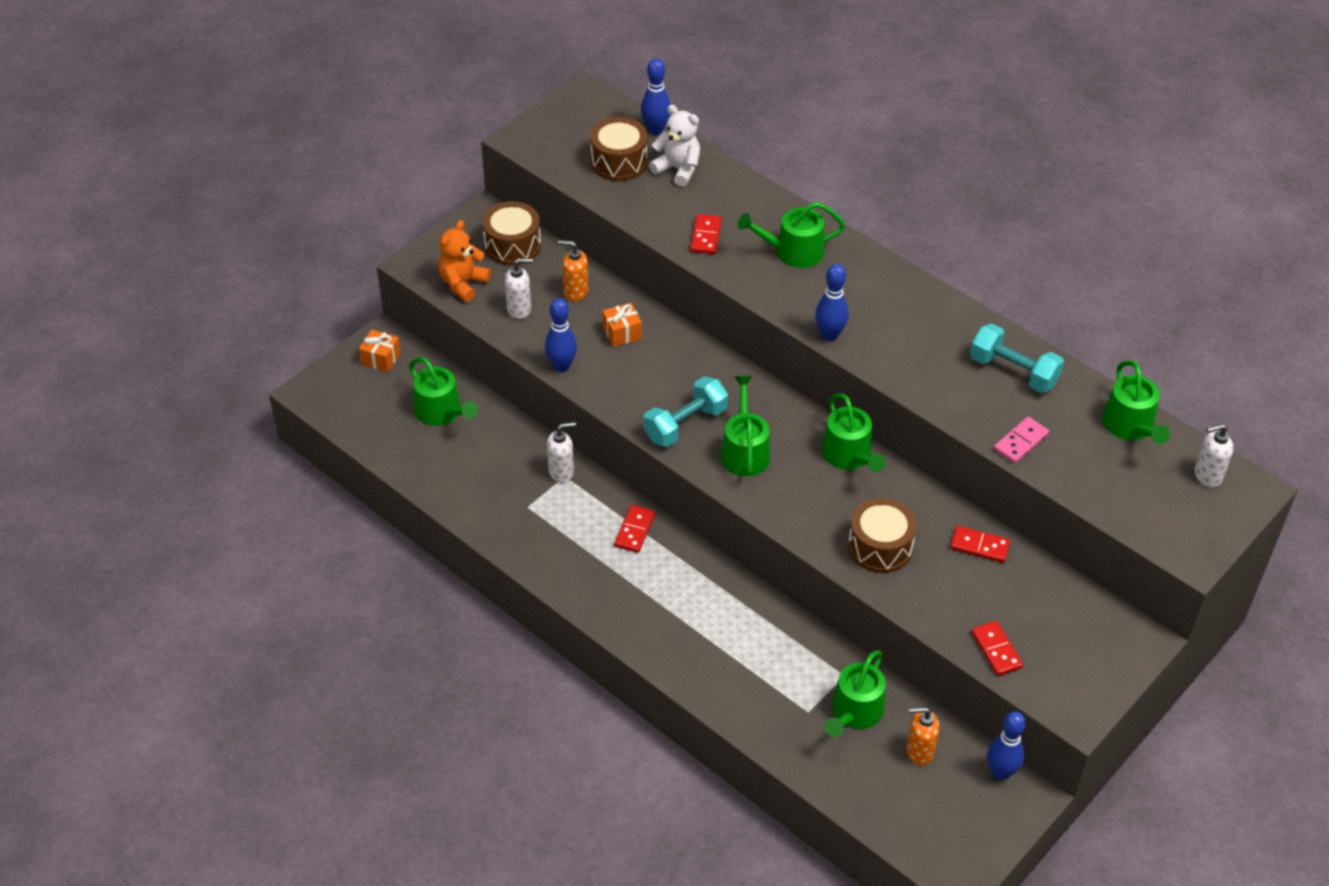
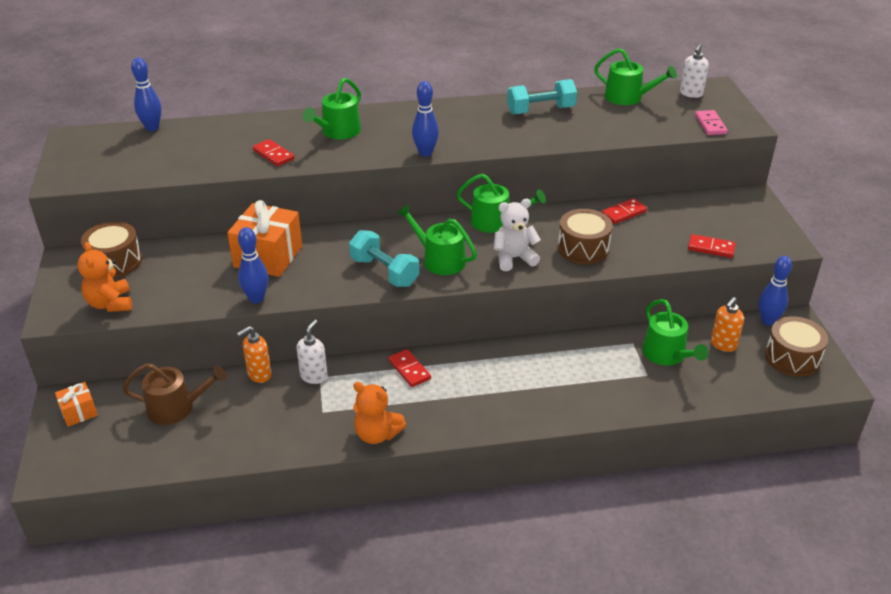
camera: 50 degrees left, 10 degrees down
green watering can [409,357,478,426] -> brown watering can [122,363,227,425]
white soap dispenser [505,258,533,319] -> none
orange soap dispenser [558,240,588,302] -> orange soap dispenser moved to [237,326,272,383]
brown drum [590,117,648,181] -> brown drum moved to [765,316,828,377]
orange gift [603,303,642,347] -> orange gift [227,200,302,277], size x1.96
turquoise dumbbell [644,376,728,447] -> turquoise dumbbell turned 45 degrees counterclockwise [349,230,419,287]
white teddy bear [649,105,700,187] -> white teddy bear moved to [494,199,541,271]
pink domino [994,417,1049,463] -> pink domino moved to [695,110,728,135]
none -> orange teddy bear [353,382,406,444]

